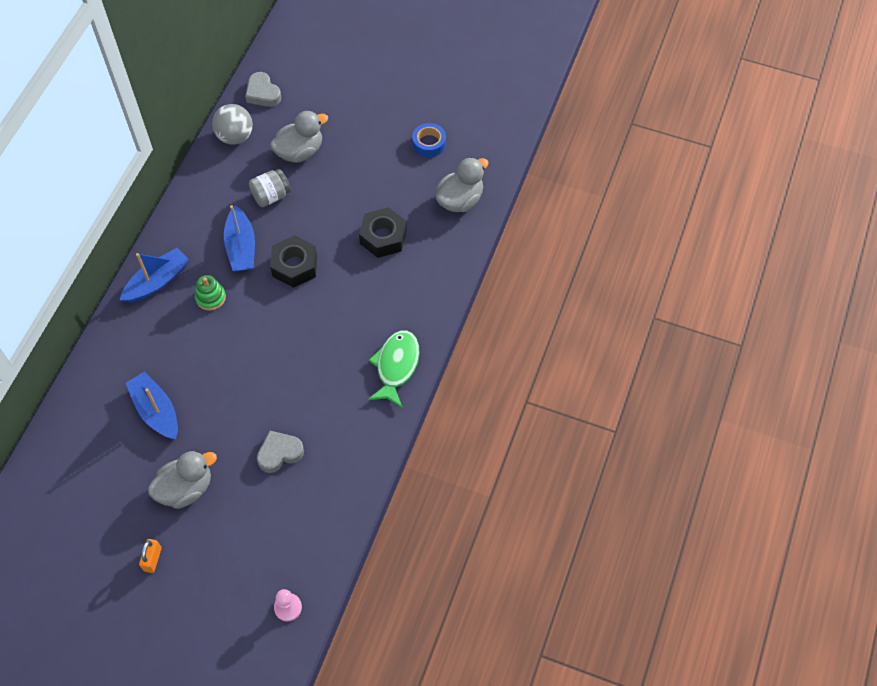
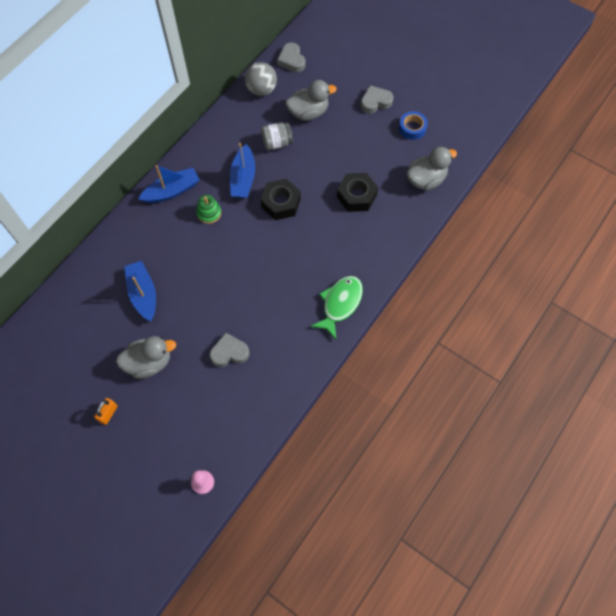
camera: 15 degrees right, 5 degrees up
none -> grey heart [361,85,393,114]

